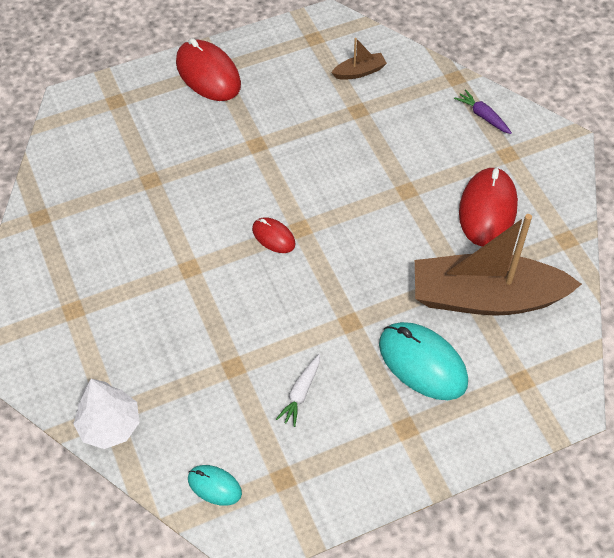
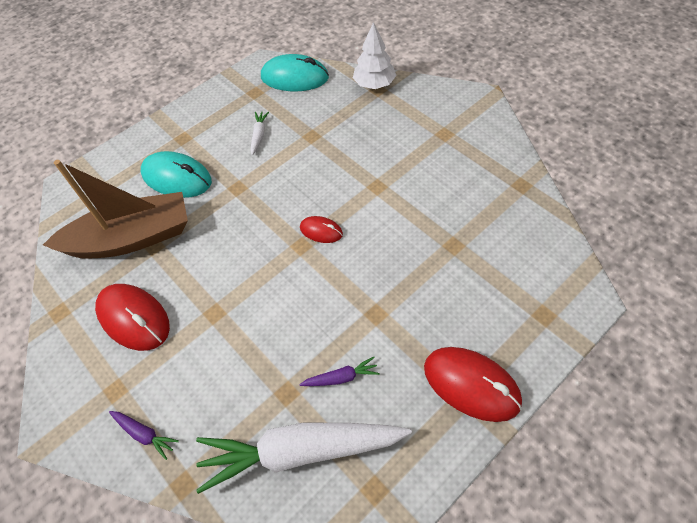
camera: 165 degrees right, 0 degrees up
turquoise mouse [188,465,242,506] -> turquoise mouse [261,54,329,91], size x1.88
brown boat [331,38,387,80] -> white carrot [196,423,412,494]
red mouse [459,167,518,246] -> red mouse turned 45 degrees counterclockwise [95,284,170,351]
none -> purple carrot [299,357,379,386]

